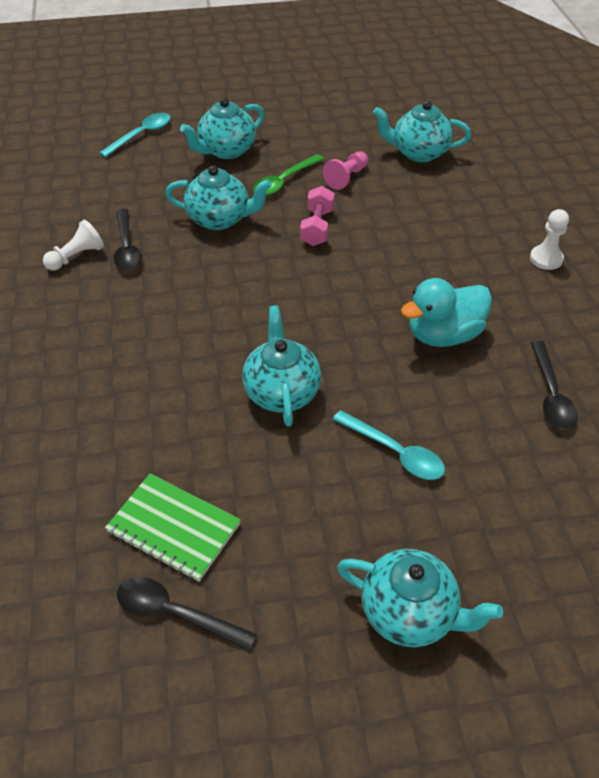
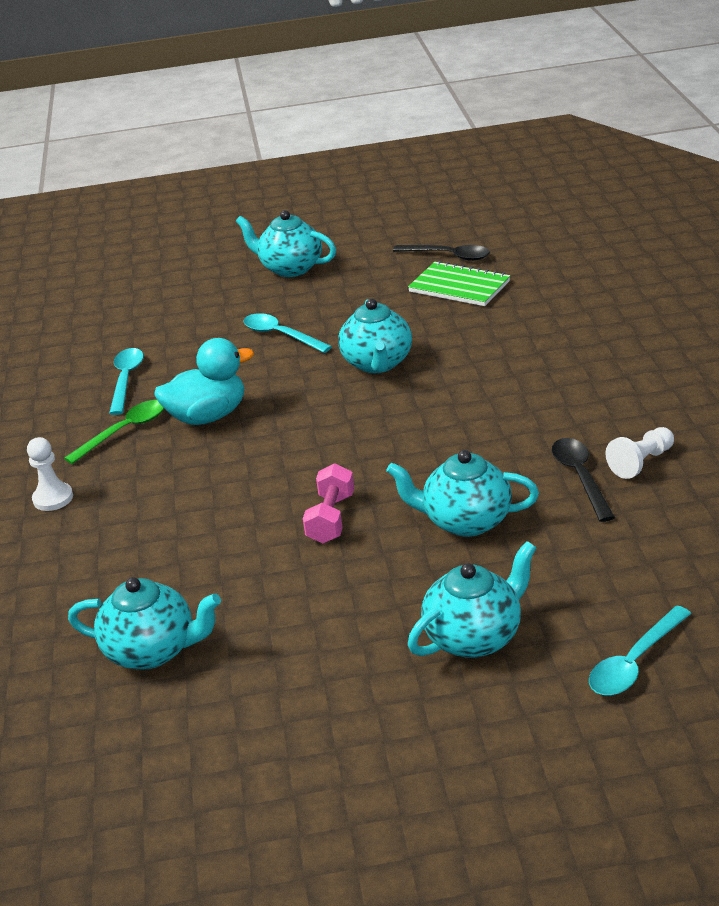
camera: 175 degrees left, 15 degrees down
green spoon [253,154,324,195] -> green spoon moved to [64,400,164,464]
pink pawn [323,151,368,190] -> none
black spoon [531,340,578,430] -> turquoise spoon [109,348,144,415]

